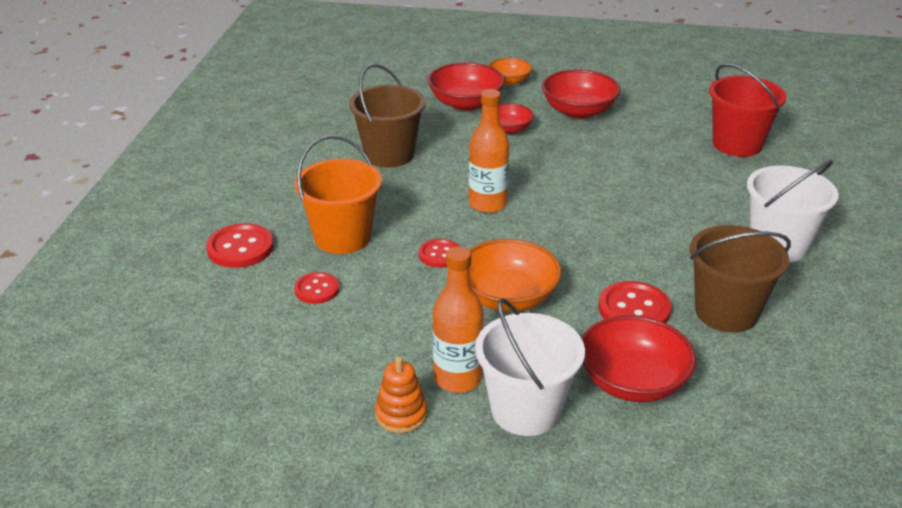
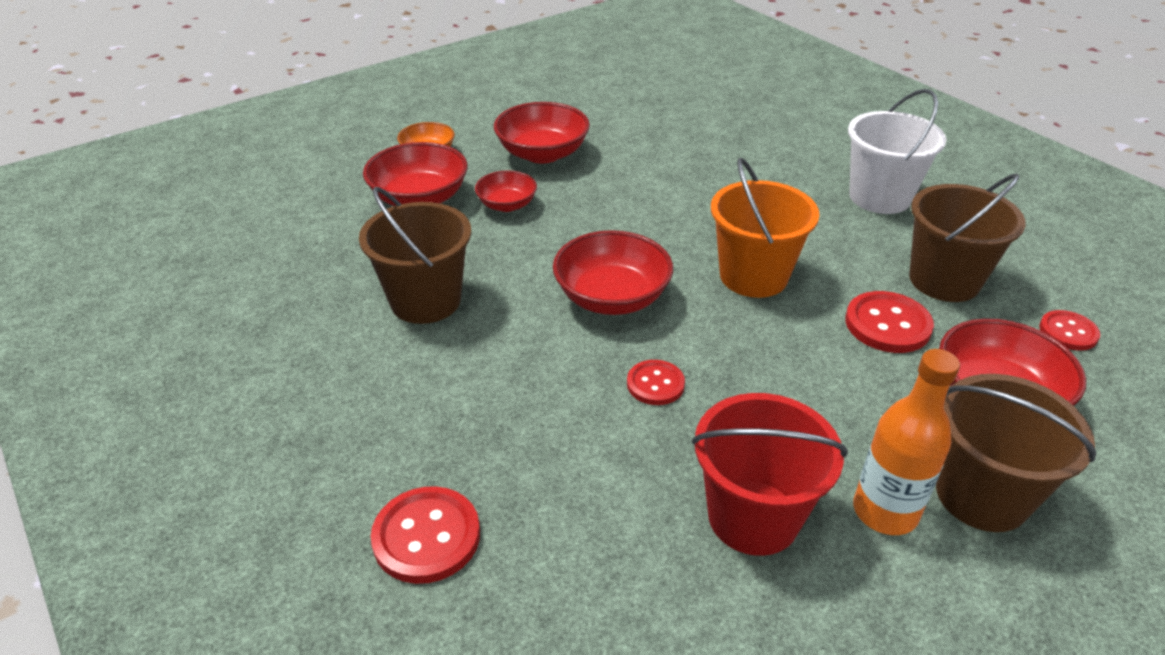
camera: 45 degrees left, 5 degrees up
orange bucket [294,135,382,254] -> orange bucket moved to [711,158,819,298]
red button [294,272,339,304] -> red button moved to [1039,310,1100,351]
orange stacking toy [375,357,427,433] -> none
orange bottle [469,89,509,213] -> red bowl [553,230,673,315]
orange bowl [469,239,562,312] -> none
white bucket [475,298,585,436] -> brown bucket [936,374,1097,532]
red bucket [709,64,787,157] -> red bucket moved to [692,393,848,556]

